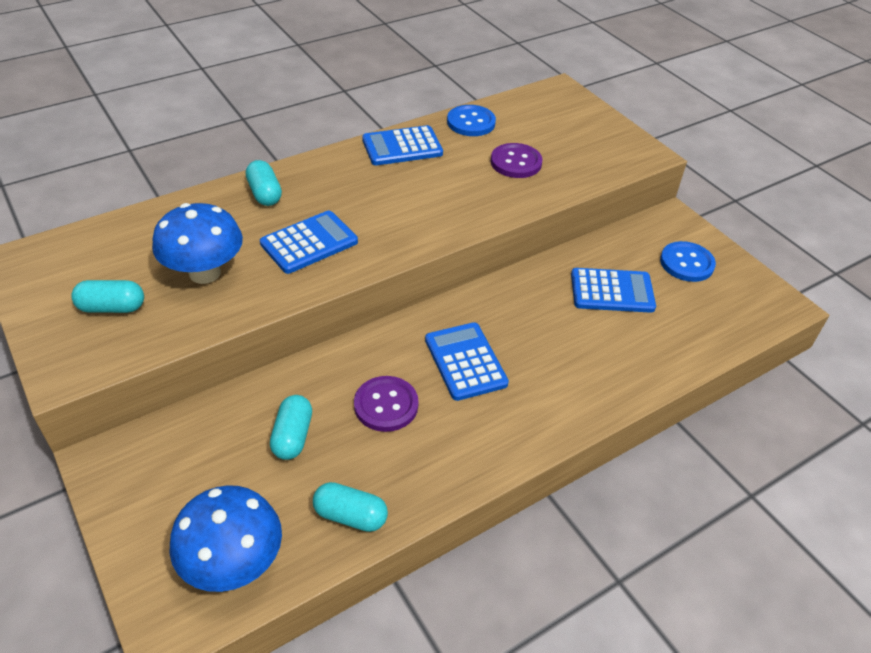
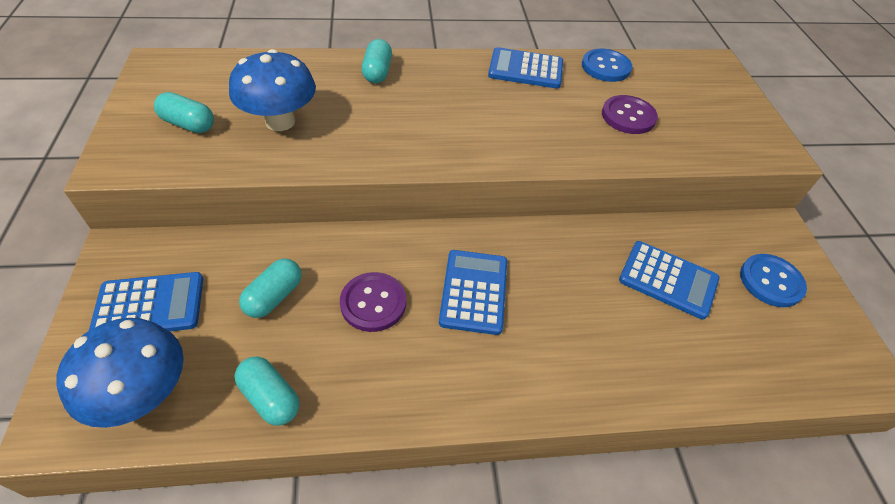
camera: 25 degrees right, 5 degrees up
blue calculator [260,211,358,274] -> blue calculator moved to [89,272,203,331]

